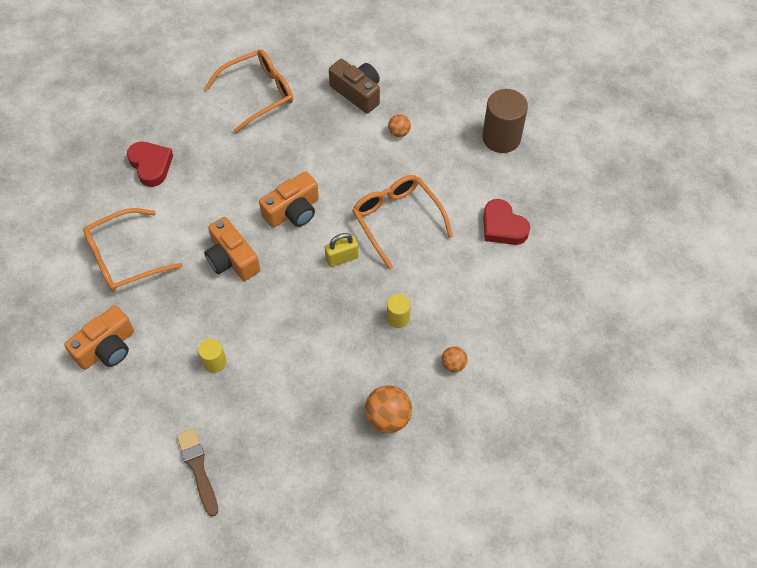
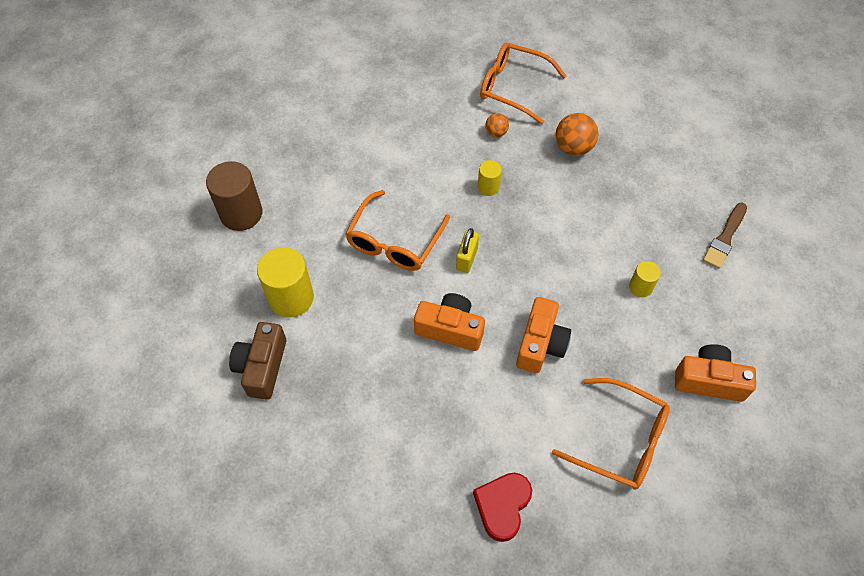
camera: 125 degrees left, 0 degrees up
orange glasses [205,49,293,133] -> orange glasses moved to [480,42,566,124]
yellow padlock [325,233,359,267] -> yellow padlock turned 75 degrees clockwise [456,228,479,273]
orange ball [388,114,411,137] -> yellow cylinder [257,247,314,318]
red heart [483,199,530,245] -> none

